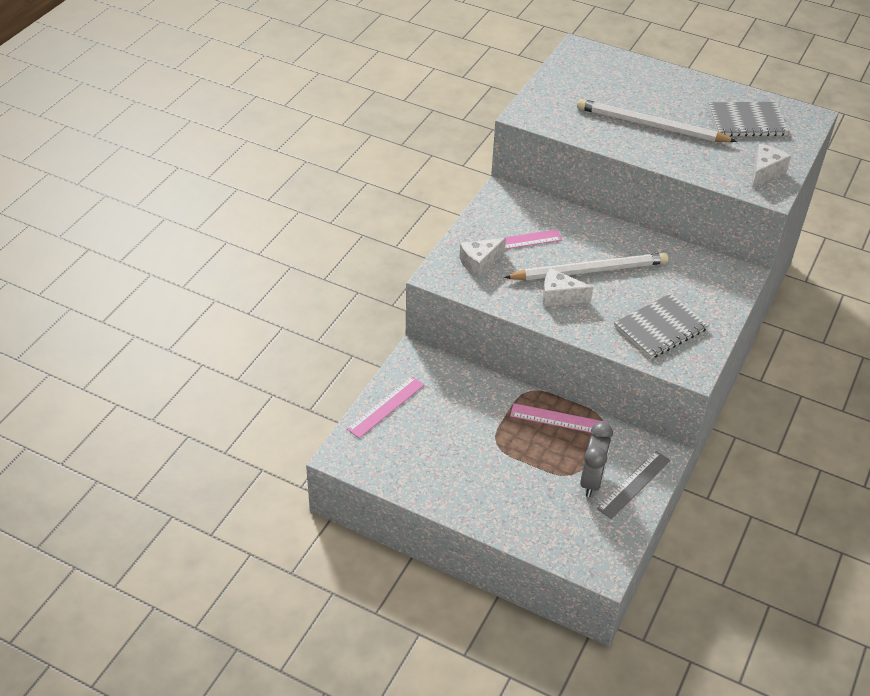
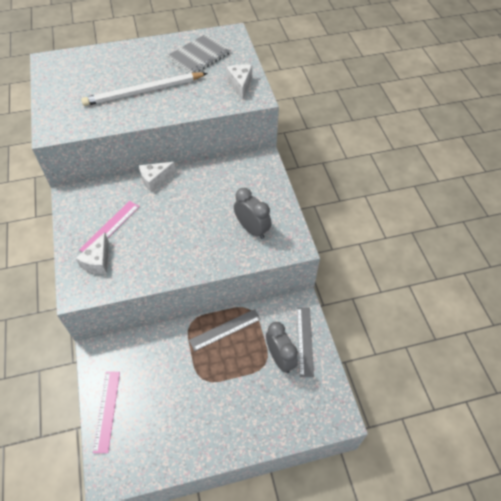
camera: 40 degrees left, 10 degrees up
white pencil [504,253,668,280] -> none
pink ruler [510,403,608,433] -> grey ruler [189,309,261,351]
white cheese [543,268,593,306] -> white cheese moved to [139,162,176,192]
grey notebook [614,293,709,359] -> grey clock [234,188,272,239]

